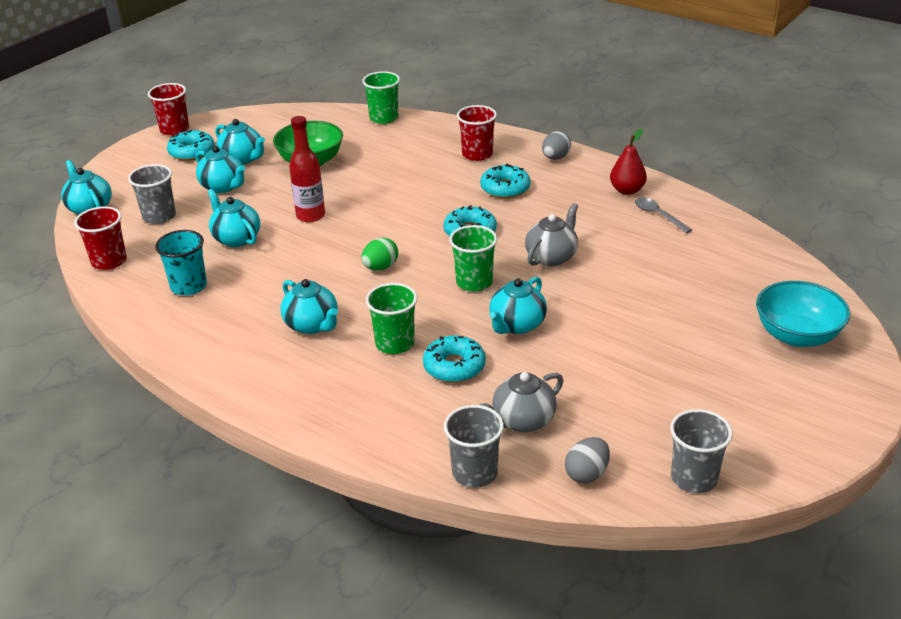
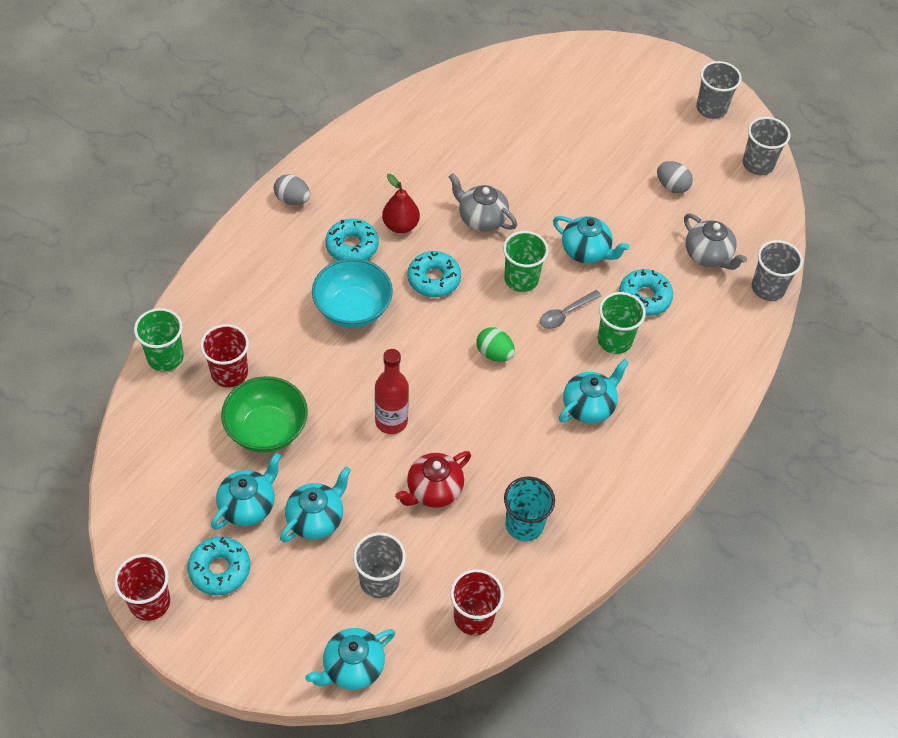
camera: 95 degrees left, 20 degrees up
turquoise teapot [208,189,260,247] -> red teapot [395,451,471,508]
red cup [457,105,497,161] -> red cup moved to [200,324,249,387]
grey egg [565,437,610,484] -> grey egg moved to [657,161,693,194]
red pear [610,129,647,195] -> red pear moved to [382,174,420,233]
grey spoon [635,197,692,233] -> grey spoon moved to [540,290,601,329]
turquoise bowl [756,281,850,347] -> turquoise bowl moved to [312,258,393,328]
none -> grey cup [696,61,742,119]

